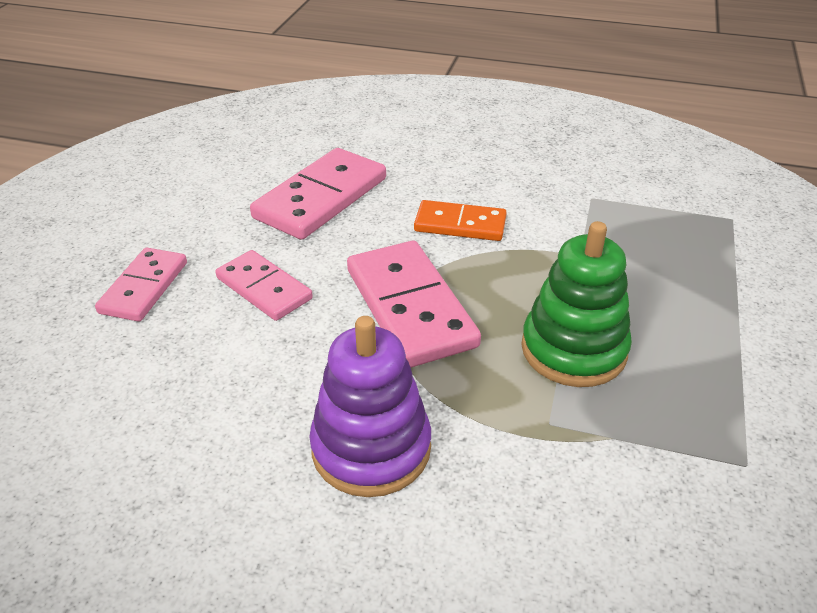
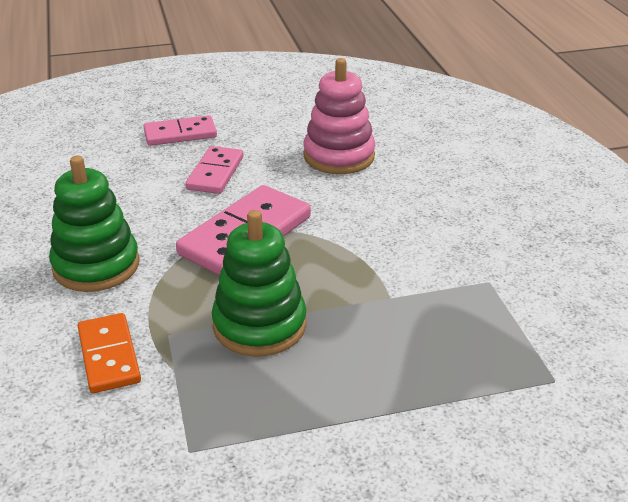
camera: 60 degrees right, 5 degrees down
pink domino [250,148,386,240] -> pink stacking toy [303,58,375,174]
purple stacking toy [309,316,431,497] -> green stacking toy [49,156,139,292]
orange domino [414,200,507,241] -> orange domino moved to [78,313,141,393]

